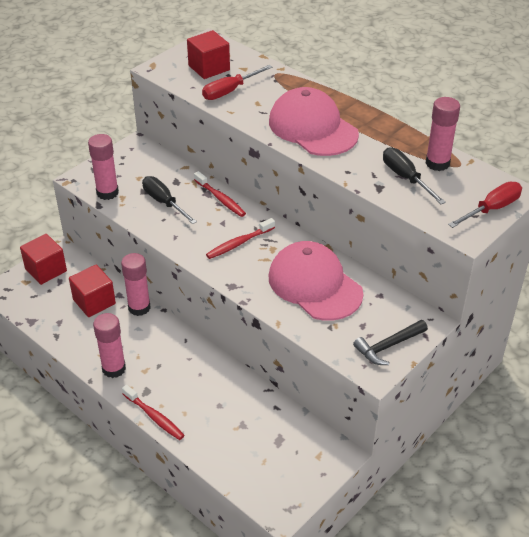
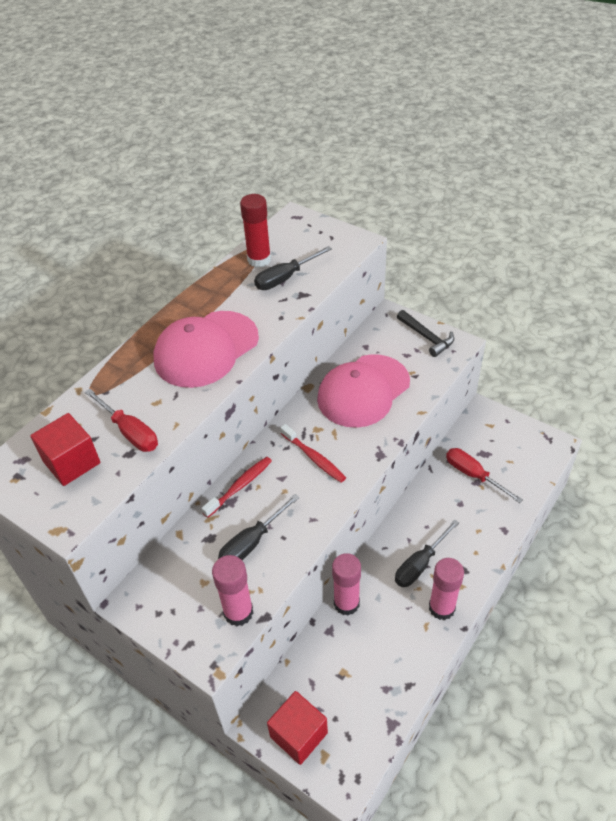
camera: 95 degrees left, 5 degrees up
red cube [69,264,116,317] -> none
red toothbrush [122,384,185,440] -> none
pink glue stick [425,97,460,171] -> red glue stick [240,194,271,268]
red screwdriver [448,182,522,228] -> red screwdriver moved to [446,448,523,503]
none -> black screwdriver [395,520,459,587]

